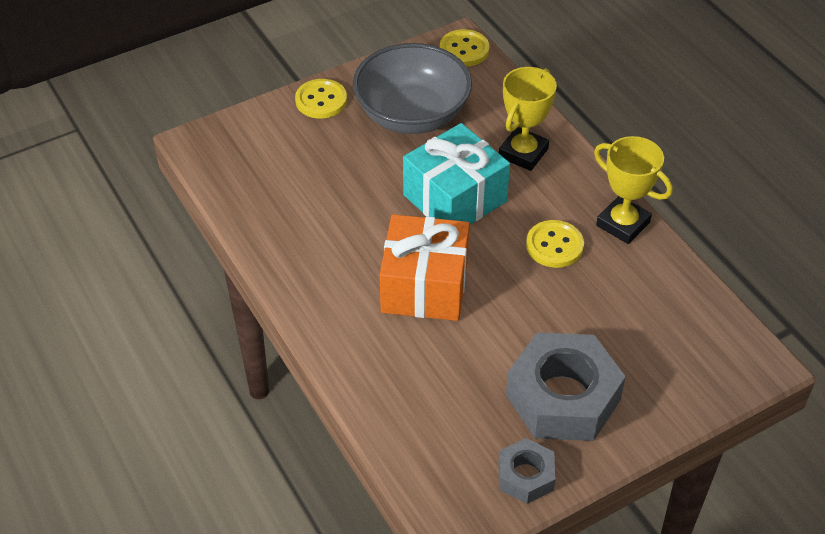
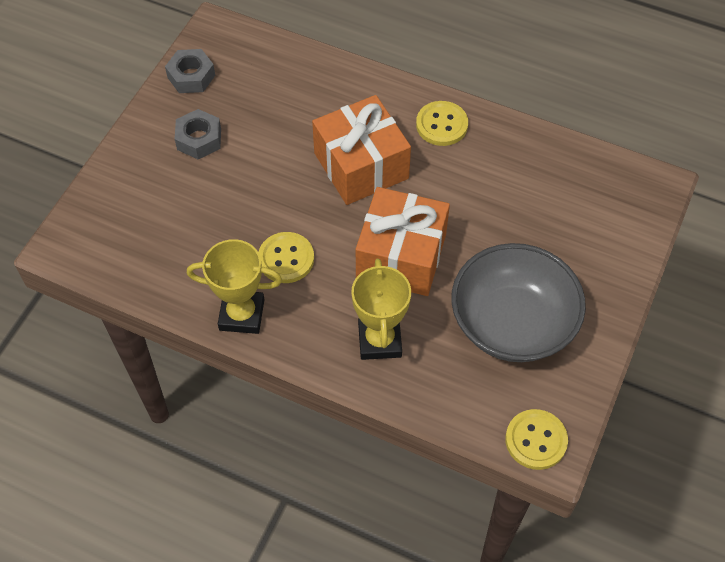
camera: 145 degrees right, 10 degrees up
yellow button [295,79,347,119] -> yellow button moved to [416,101,468,146]
turquoise gift [403,123,510,224] -> orange gift [356,187,450,296]
grey nut [506,332,626,441] -> grey nut [175,109,221,159], size x0.52

